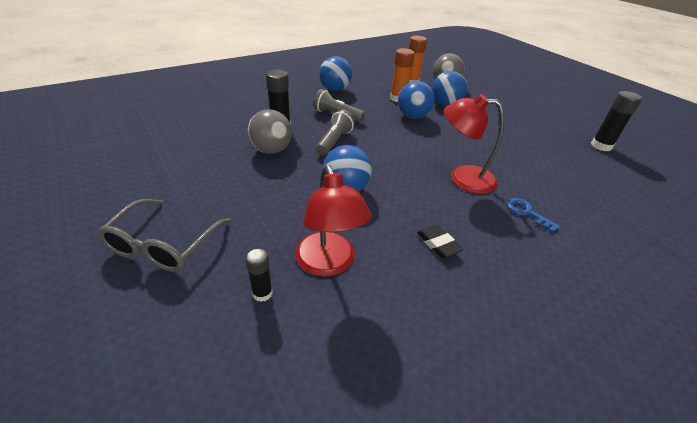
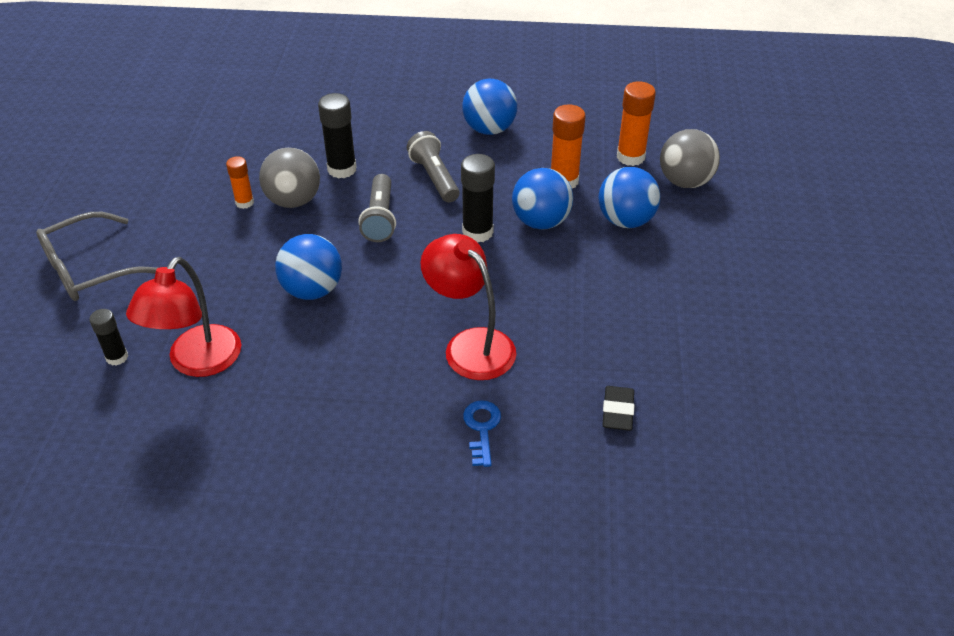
camera: 40 degrees right, 5 degrees up
grey flashlight [316,110,355,155] -> grey flashlight turned 120 degrees clockwise [358,174,396,242]
black eraser [417,225,463,258] -> black eraser moved to [602,386,634,431]
black glue stick [591,91,642,151] -> black glue stick moved to [461,154,495,243]
none -> orange glue stick [226,156,254,209]

